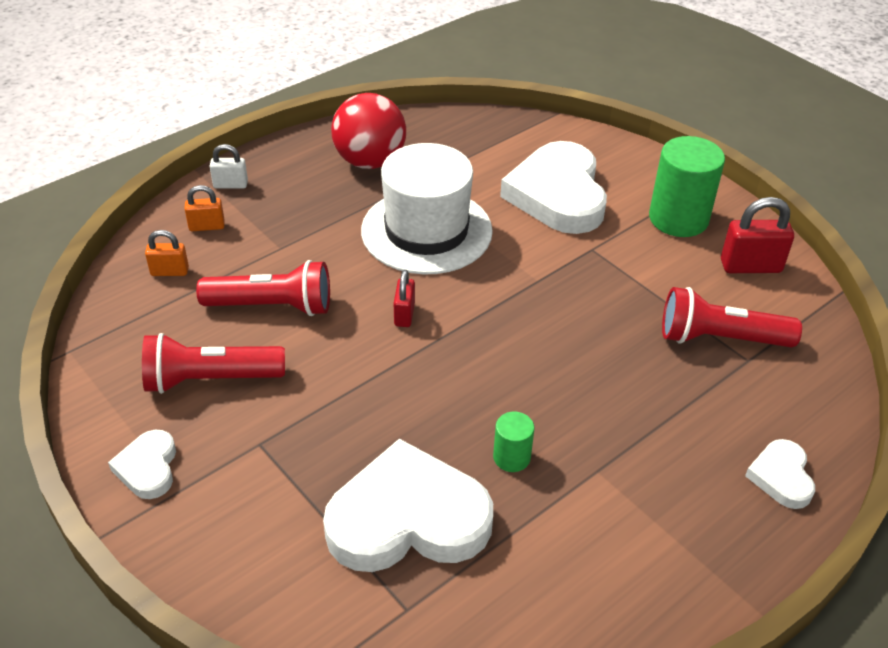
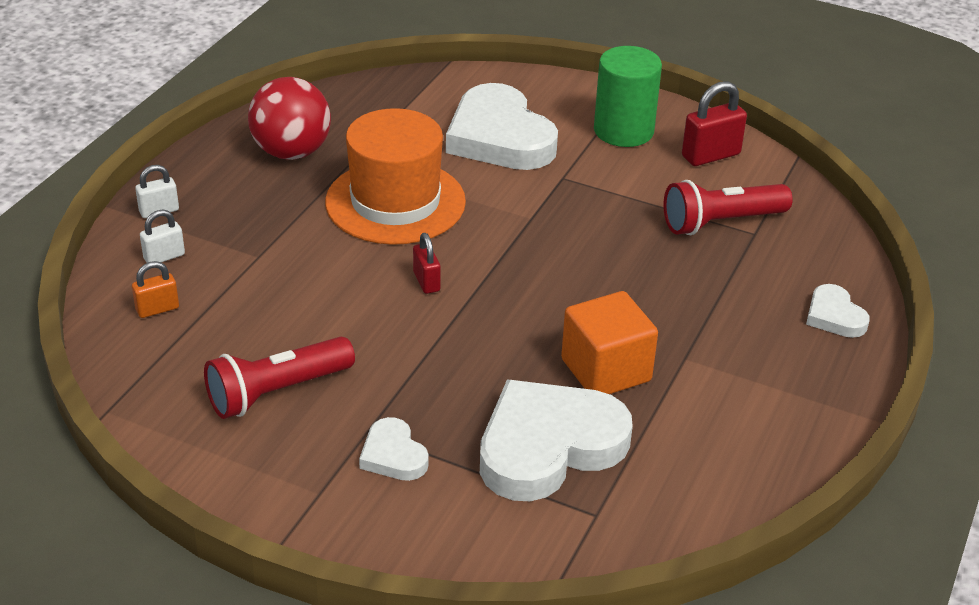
camera: 25 degrees left, 5 degrees down
white heart [108,430,176,499] -> white heart moved to [359,417,429,481]
orange padlock [185,185,225,231] -> white padlock [140,210,185,263]
red flashlight [196,260,330,316] -> none
white hat [361,143,493,275] -> orange hat [325,108,466,245]
green cylinder [493,412,535,472] -> orange cube [561,291,658,394]

